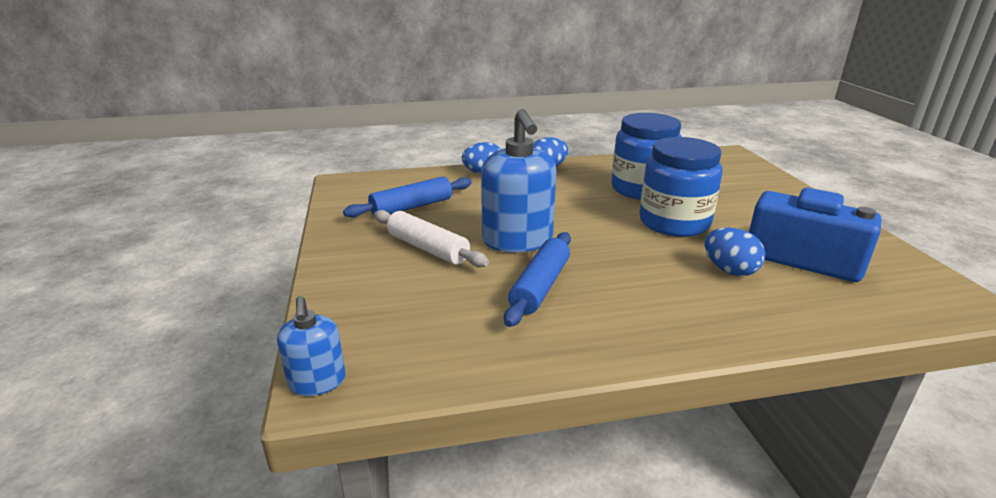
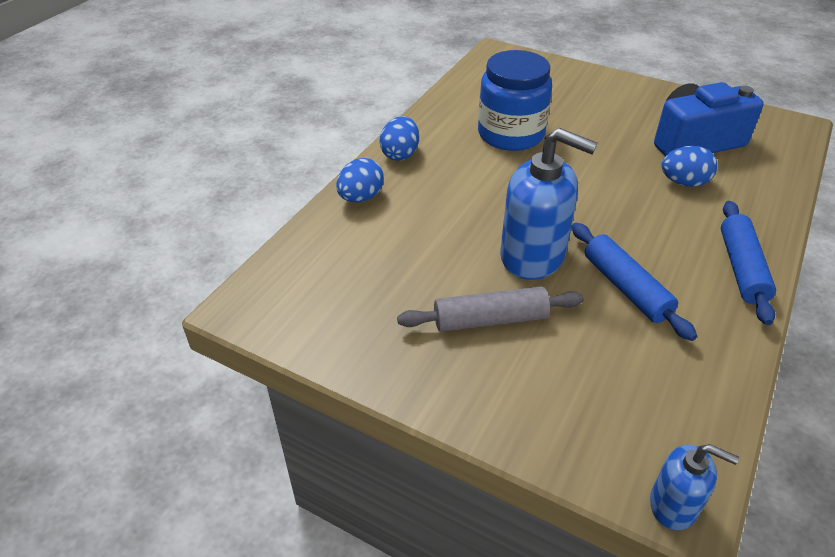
camera: 50 degrees left, 15 degrees up
blue rolling pin [343,177,472,218] -> blue rolling pin moved to [721,201,776,325]
white rolling pin [374,210,489,267] -> grey rolling pin [397,287,584,332]
blue jar [639,137,722,237] -> none

